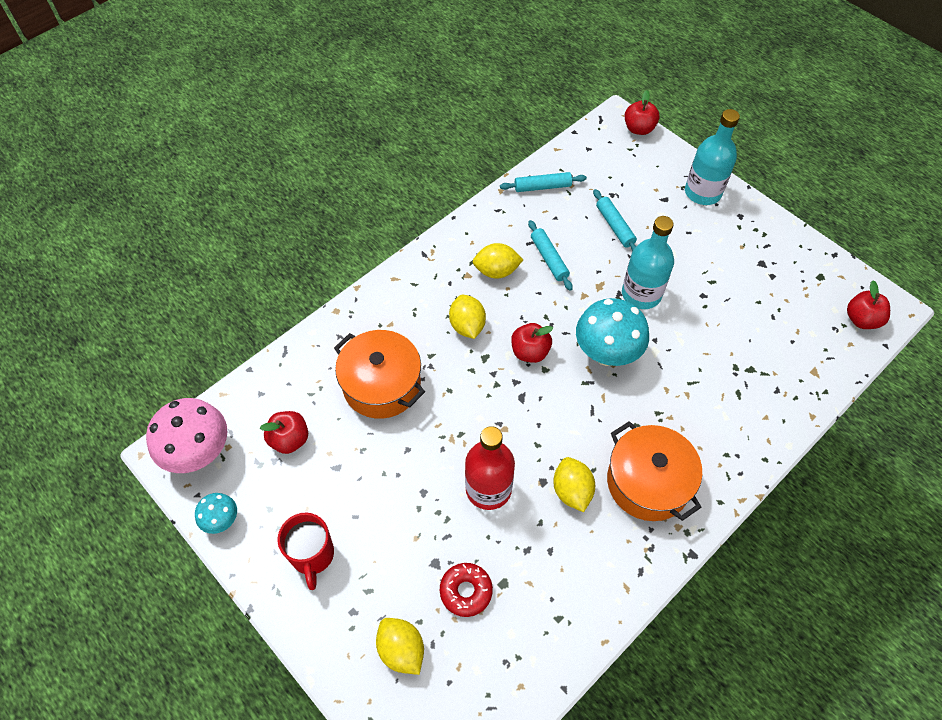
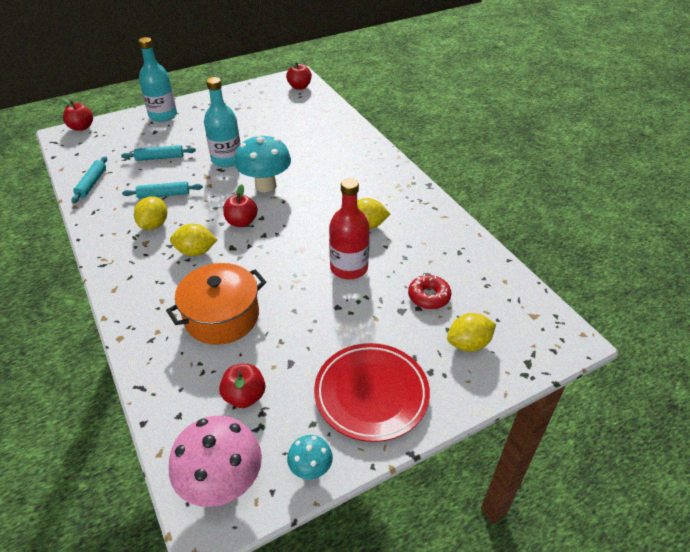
camera: 75 degrees left, 15 degrees down
red mug [277,513,334,590] -> red plate [314,343,430,442]
orange pot [607,421,702,521] -> none

